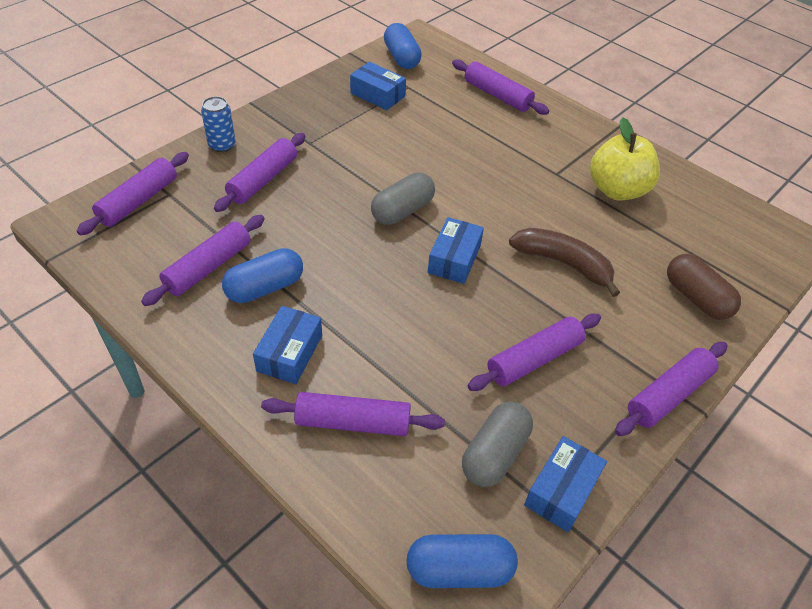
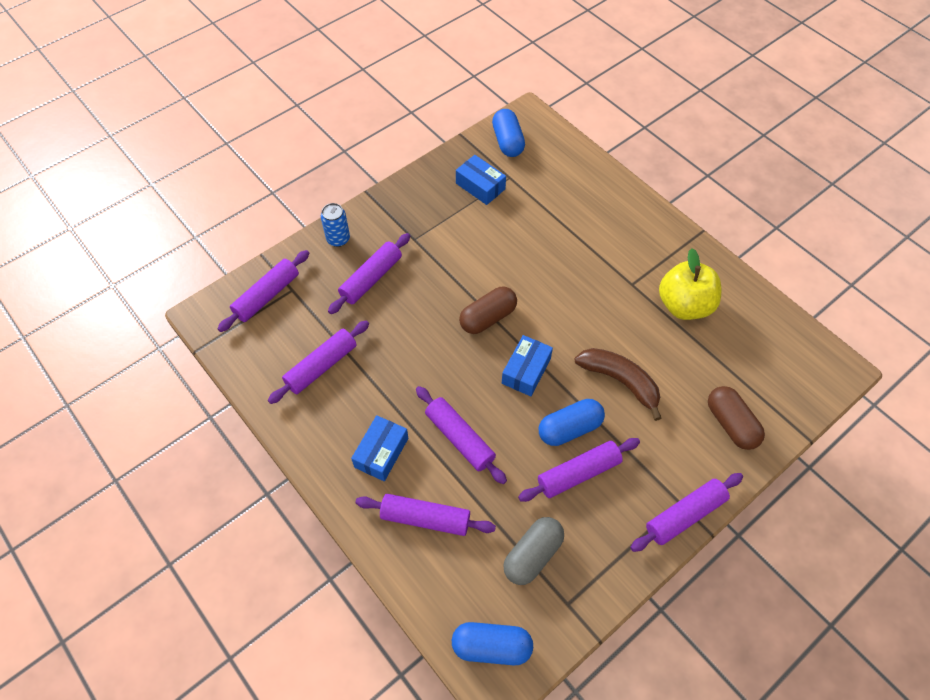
camera: 10 degrees right, 10 degrees up
blue capsule [222,248,303,303] -> blue capsule moved to [539,399,605,446]
grey capsule [371,172,435,225] -> brown capsule [459,287,517,334]
purple rolling pin [452,59,549,115] -> purple rolling pin moved to [416,386,507,484]
blue box [524,436,607,532] -> none

